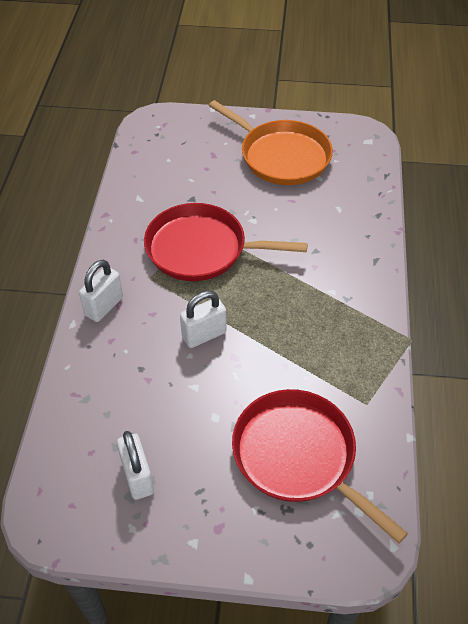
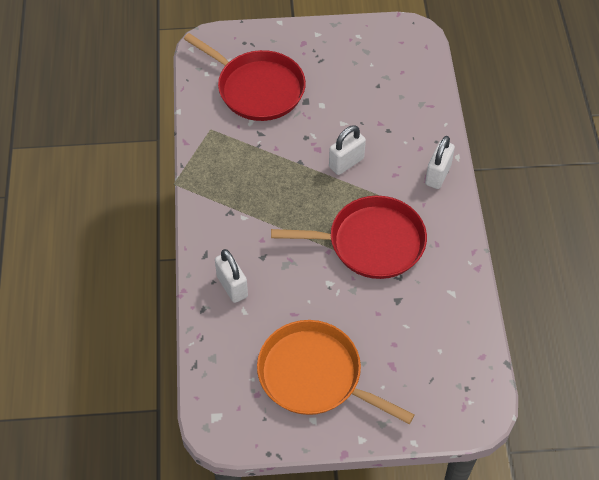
camera: 170 degrees right, 5 degrees up
white padlock [117,431,154,500] -> white padlock moved to [215,249,248,303]

